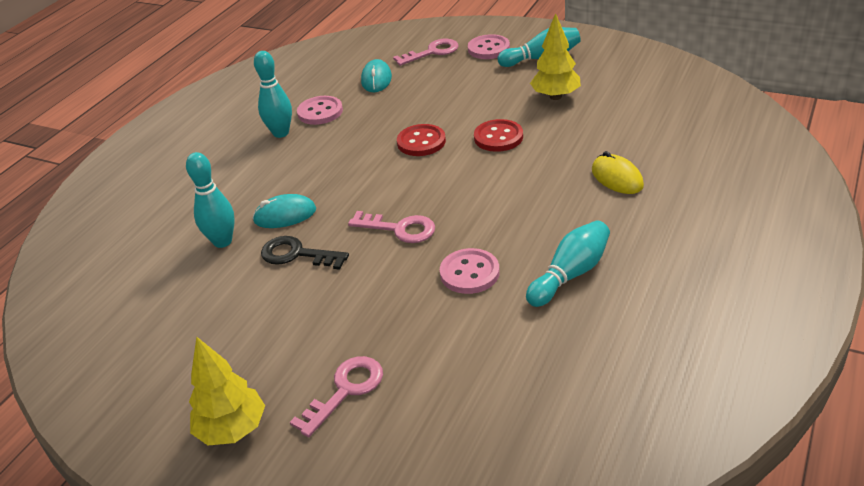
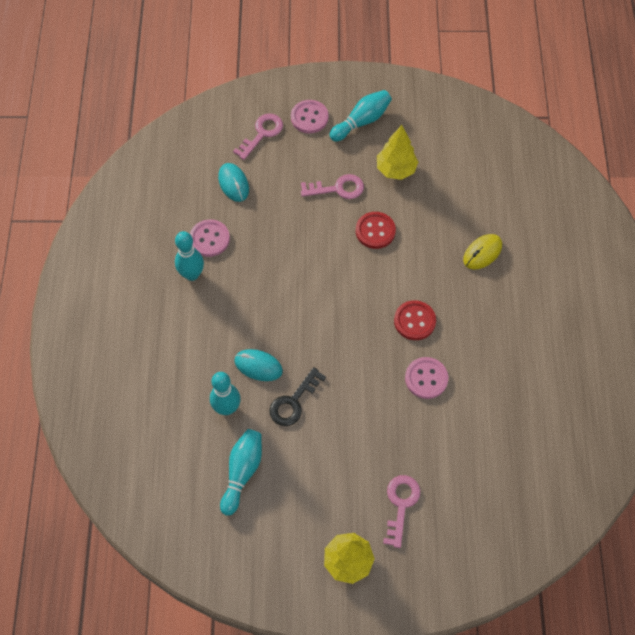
camera: 30 degrees left, 25 degrees up
turquoise mouse [252,194,316,228] -> turquoise mouse turned 60 degrees clockwise [234,349,283,381]
black key [261,236,349,270] -> black key turned 45 degrees counterclockwise [269,367,326,426]
pink key [348,211,435,243] -> pink key moved to [301,174,364,199]
red button [397,124,446,156] -> red button moved to [394,300,436,340]
turquoise bowling pin [526,220,610,307] -> turquoise bowling pin moved to [220,429,262,516]
yellow mouse [592,151,644,194] -> yellow mouse turned 75 degrees counterclockwise [463,234,502,270]

